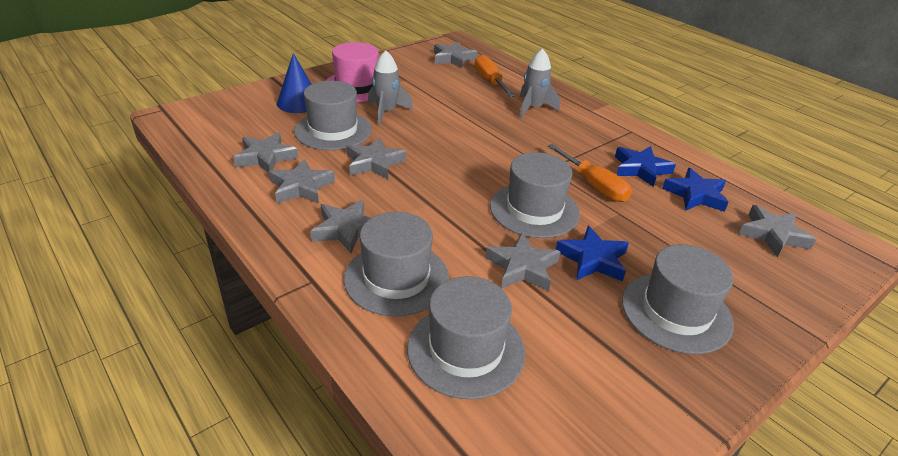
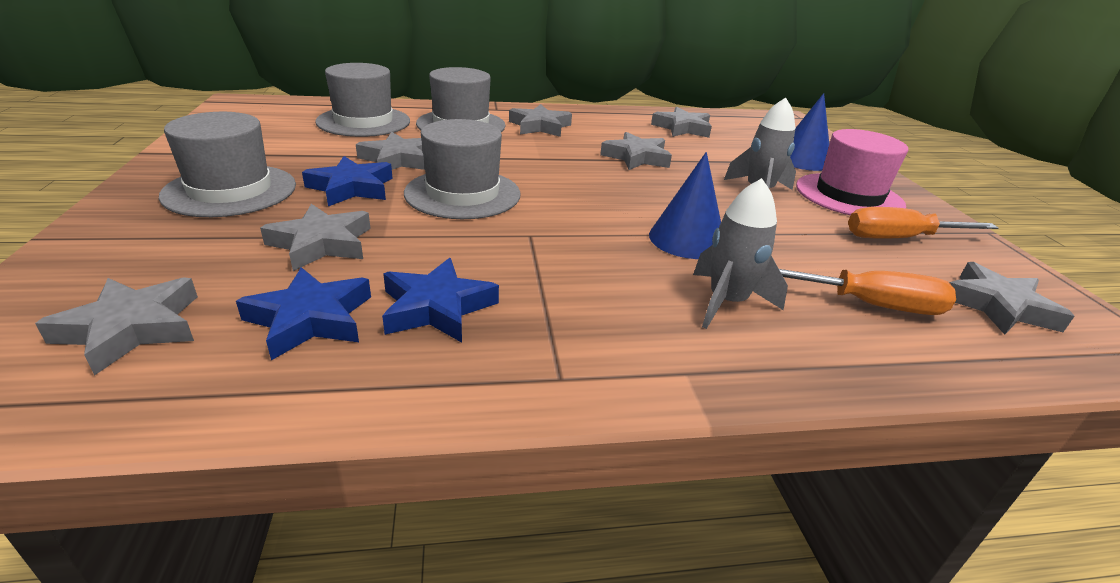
camera: 120 degrees right, 5 degrees down
grey star [269,159,335,204] -> grey star moved to [260,204,371,271]
grey hat [294,81,372,150] -> none
orange screwdriver [548,144,632,202] -> orange screwdriver moved to [848,207,998,239]
none -> blue cone [649,152,721,259]

